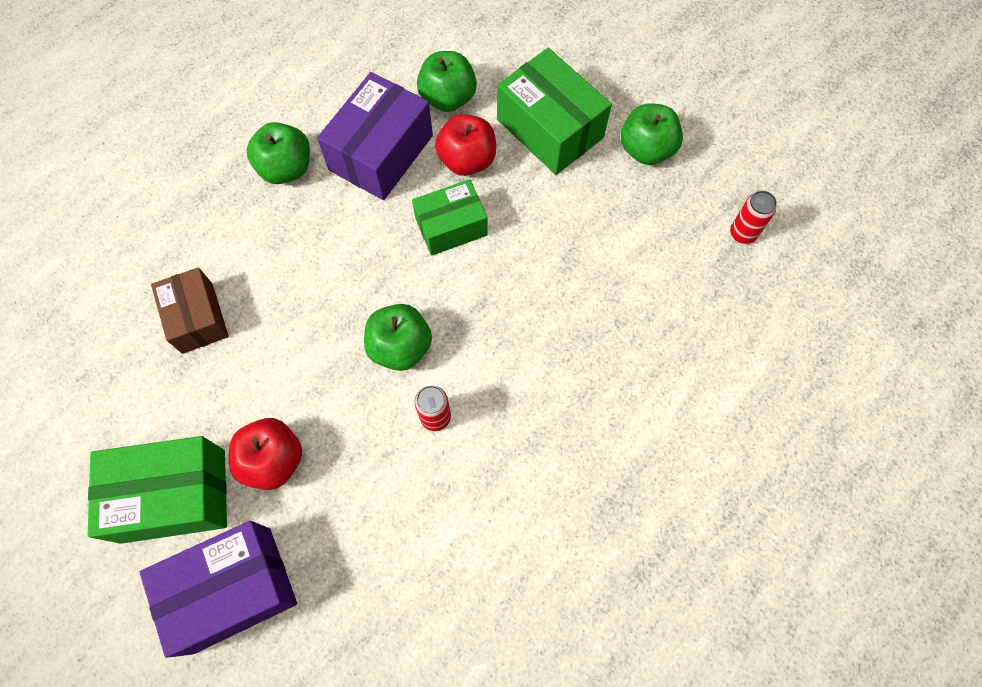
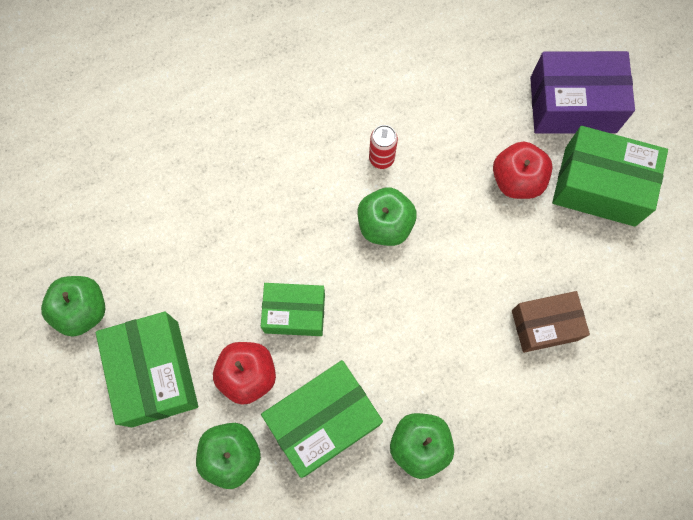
camera: 155 degrees left, 5 degrees up
brown box [151,267,229,354] -> brown box turned 75 degrees clockwise [512,291,590,353]
purple box [317,72,433,200] -> green box [261,360,383,478]
red can [730,191,777,244] -> none

